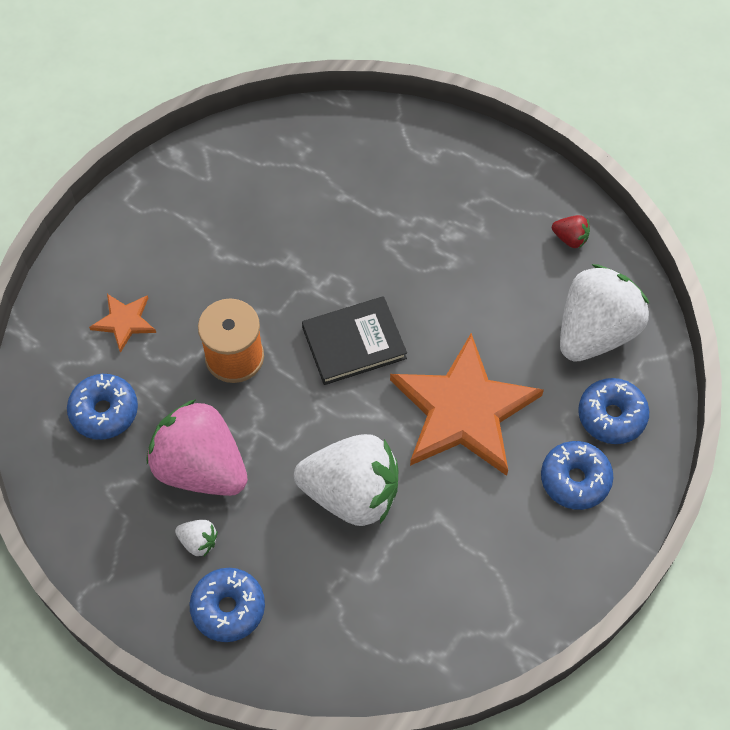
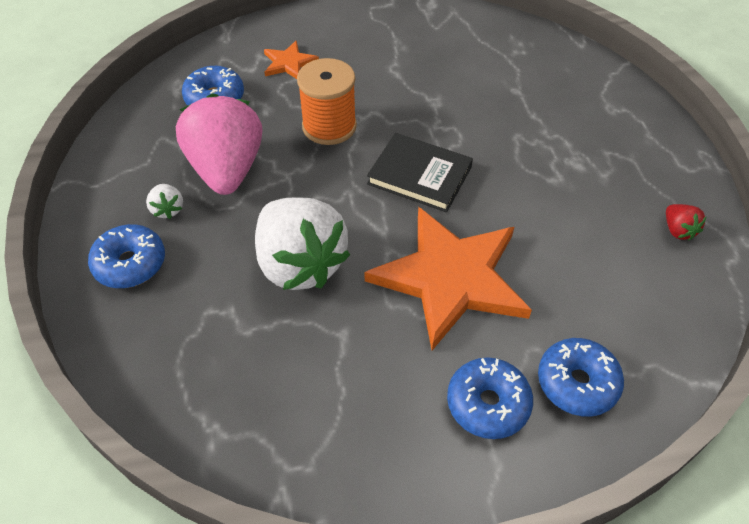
camera: 45 degrees right, 10 degrees down
white strawberry [560,264,649,362] -> none

